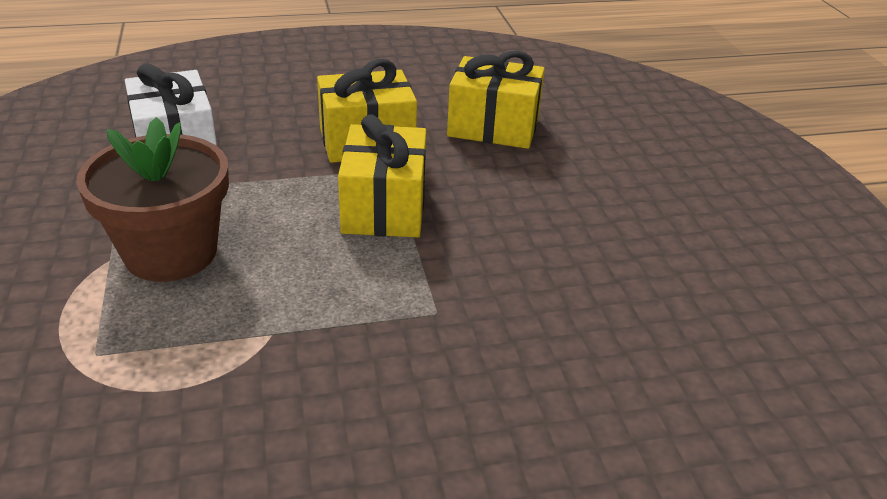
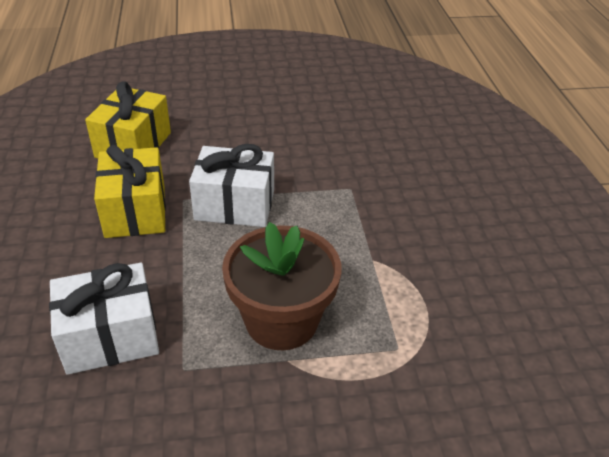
camera: 85 degrees left, 5 degrees up
yellow gift [338,115,427,237] -> white gift [189,144,274,227]

